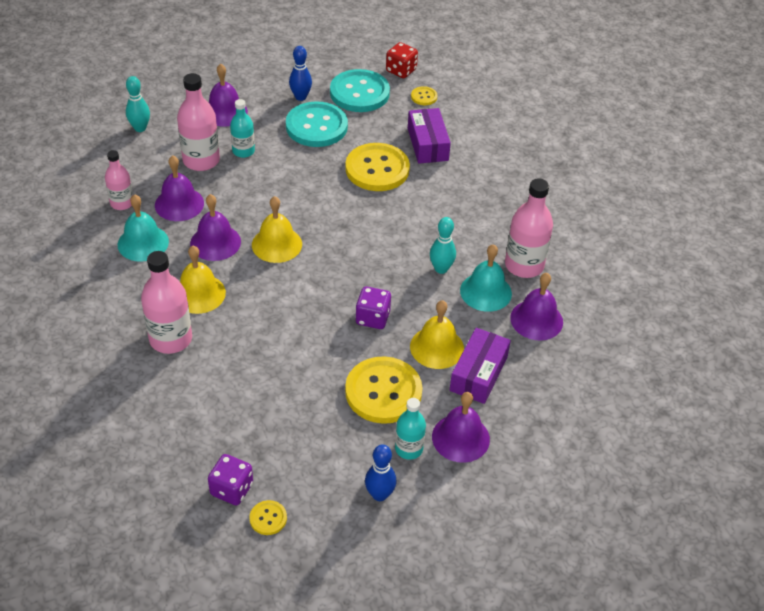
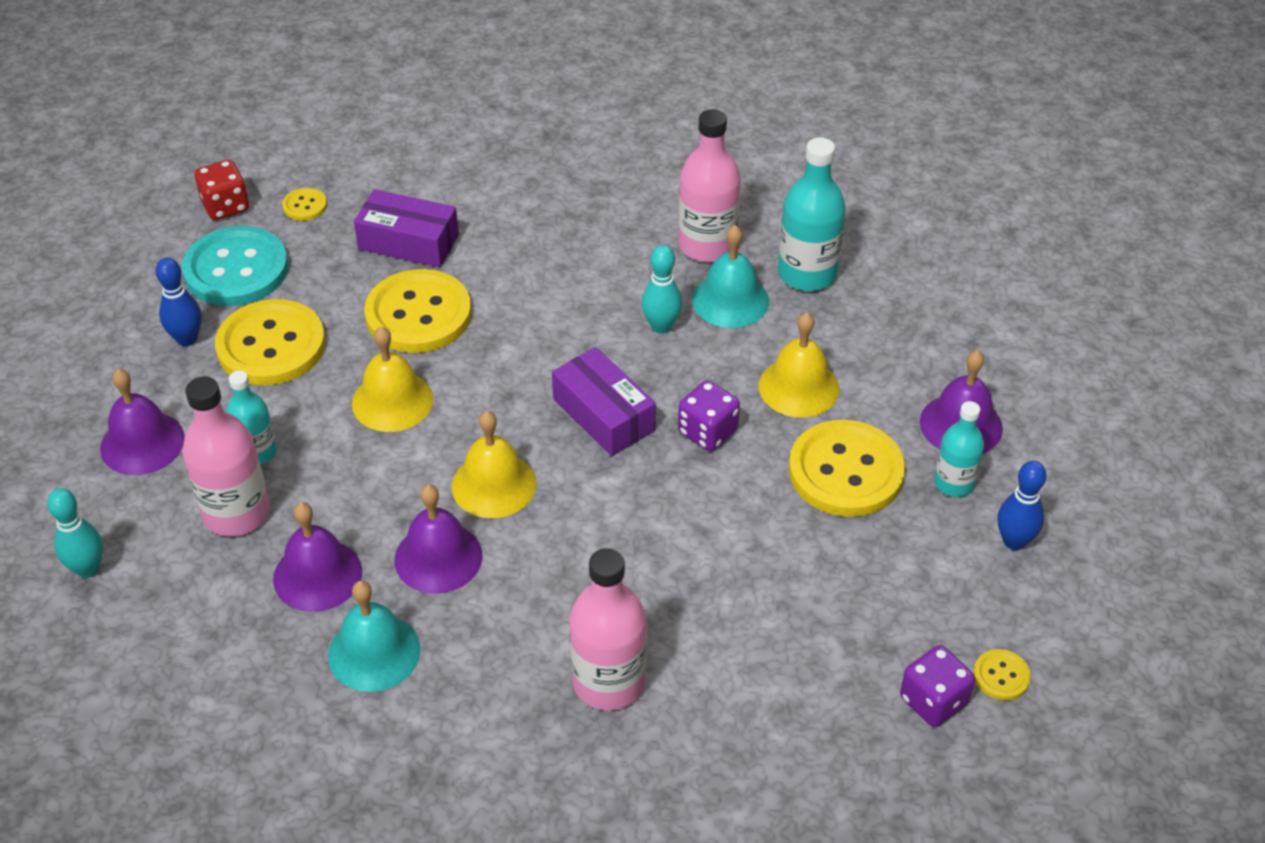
camera: 60 degrees left, 0 degrees up
pink bottle [105,150,133,210] -> none
yellow bell [180,246,226,314] -> yellow bell moved to [352,326,433,432]
turquoise button [286,101,348,147] -> yellow button [215,299,325,386]
purple box [450,328,511,404] -> purple box moved to [552,347,656,456]
purple bell [510,273,563,341] -> turquoise bottle [778,137,846,291]

